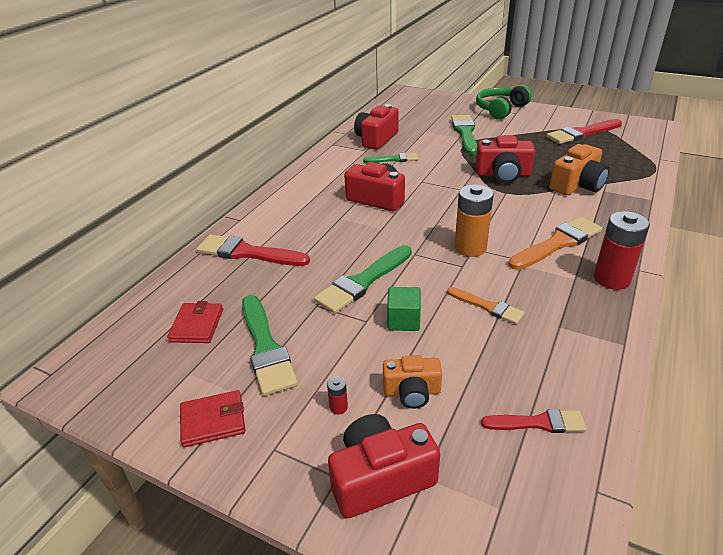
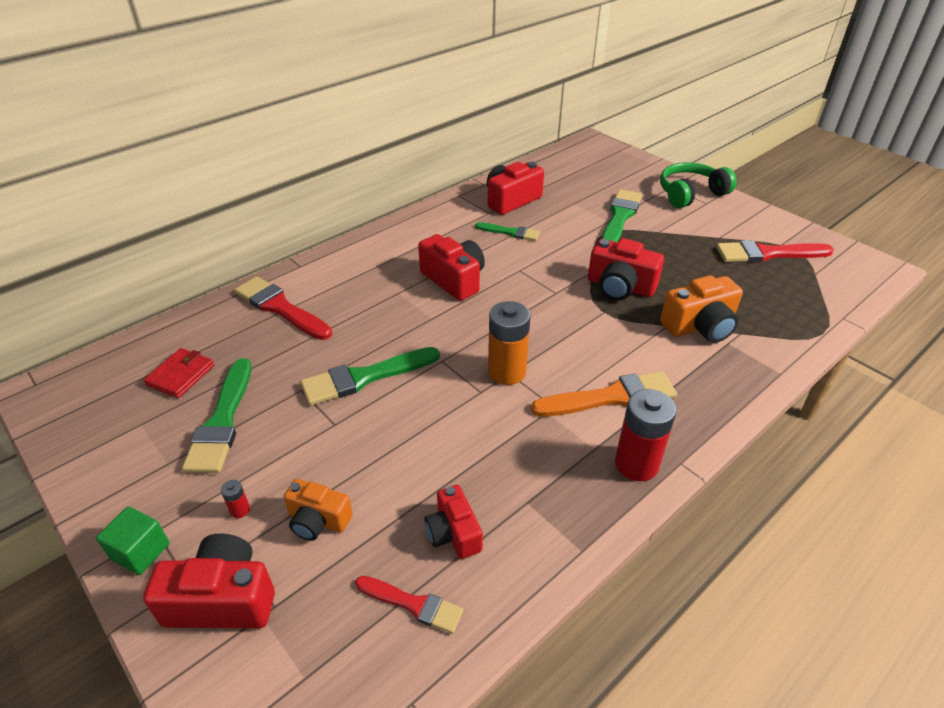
camera: 20 degrees right, 5 degrees up
red wallet [180,390,245,447] -> none
green cube [387,287,421,331] -> green cube moved to [96,506,170,575]
orange brush [447,287,525,324] -> none
none -> red camera [424,485,483,559]

